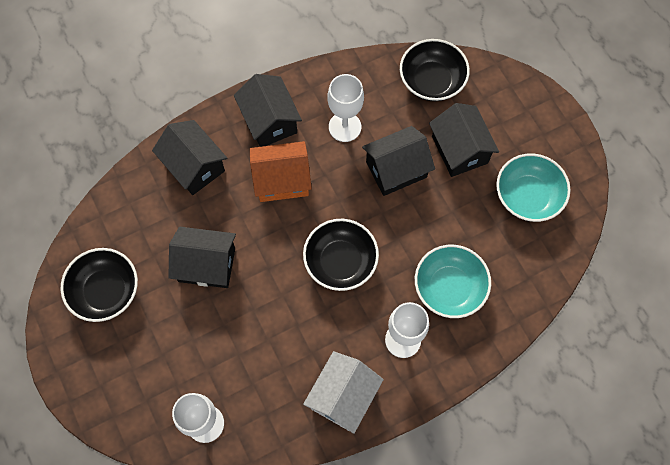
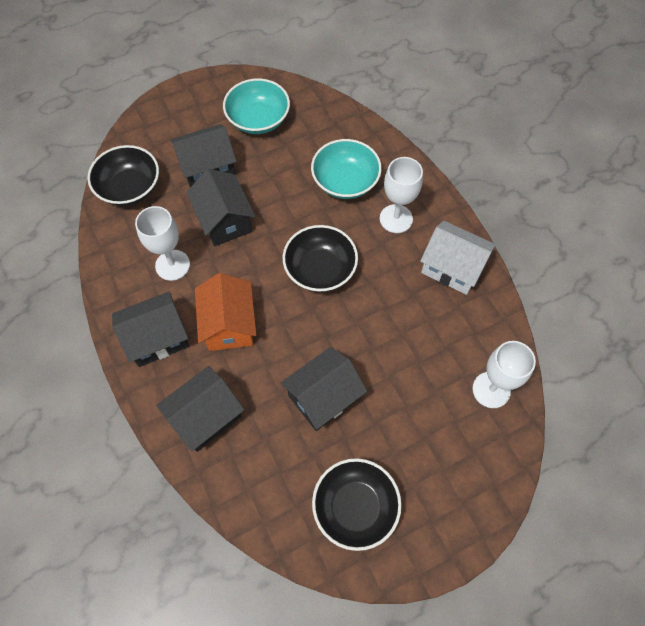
camera: 90 degrees left, 5 degrees down
black house [168,227,236,288] -> black house turned 45 degrees clockwise [281,347,367,431]

